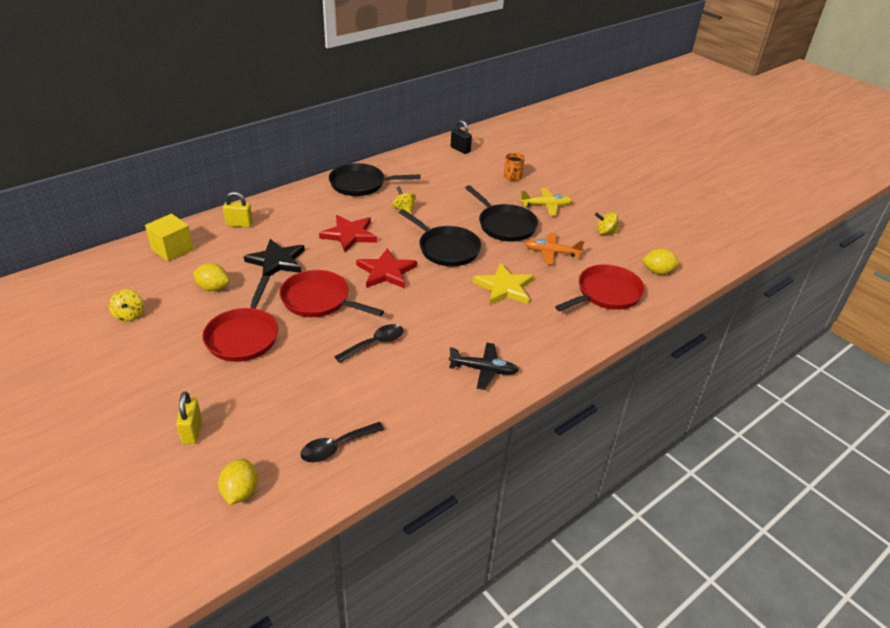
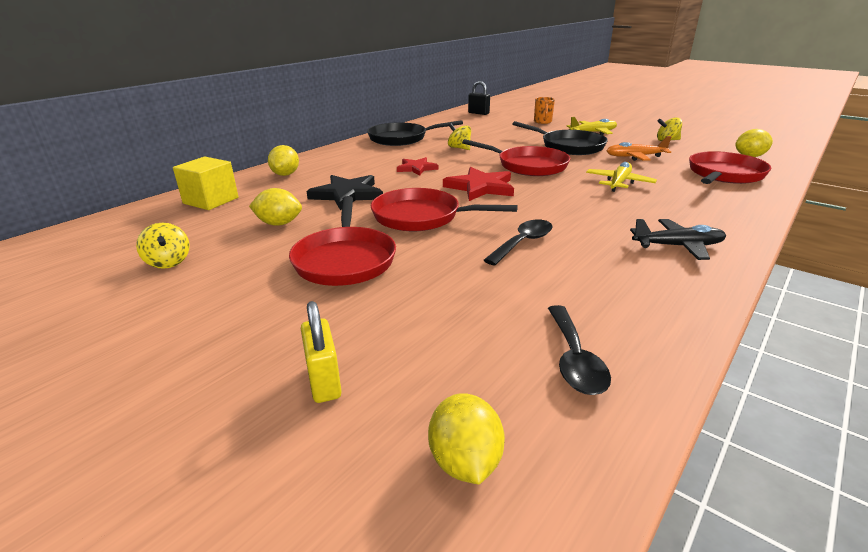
camera: 10 degrees left, 10 degrees down
yellow padlock [223,191,253,227] -> yellow lemon [268,145,299,176]
black spoon [300,422,384,462] -> black spoon turned 45 degrees counterclockwise [548,305,611,395]
red star [319,215,377,252] -> red star [397,157,438,176], size x0.63
black pan [399,209,481,266] -> red pan [462,139,570,176]
yellow star [473,263,534,305] -> yellow plane [586,162,657,192]

